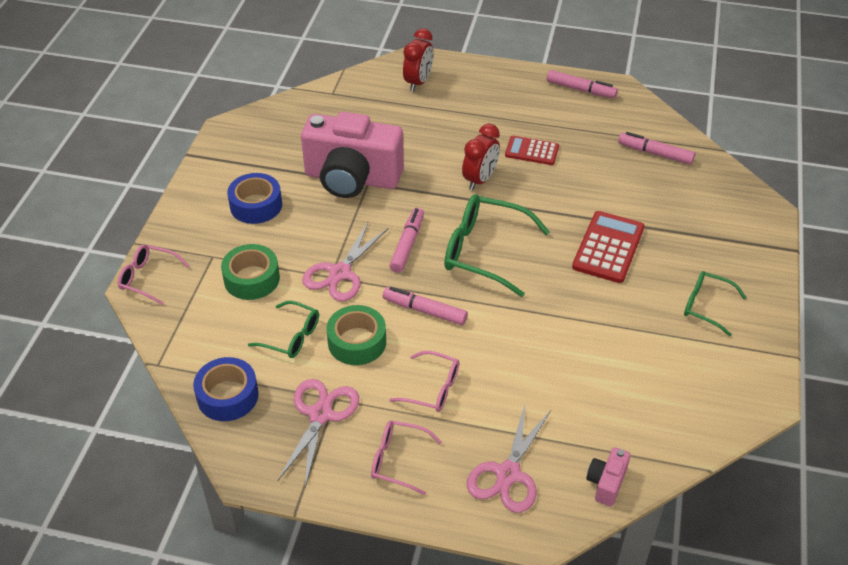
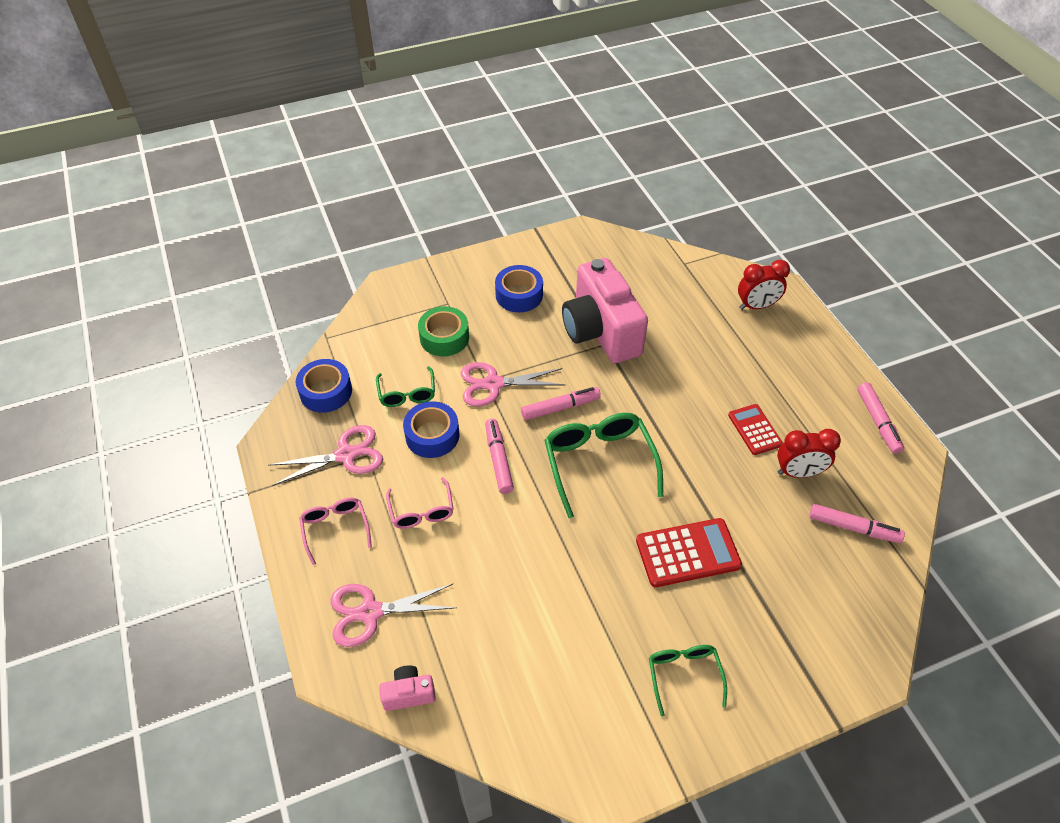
camera: 55 degrees right, 5 degrees up
pink glasses [118,244,189,305] -> none
green tape [326,305,386,365] -> blue tape [403,401,459,458]
red clock [462,123,500,190] -> red clock moved to [777,429,841,478]
pink marker [618,132,695,165] -> pink marker turned 120 degrees clockwise [809,504,905,543]

